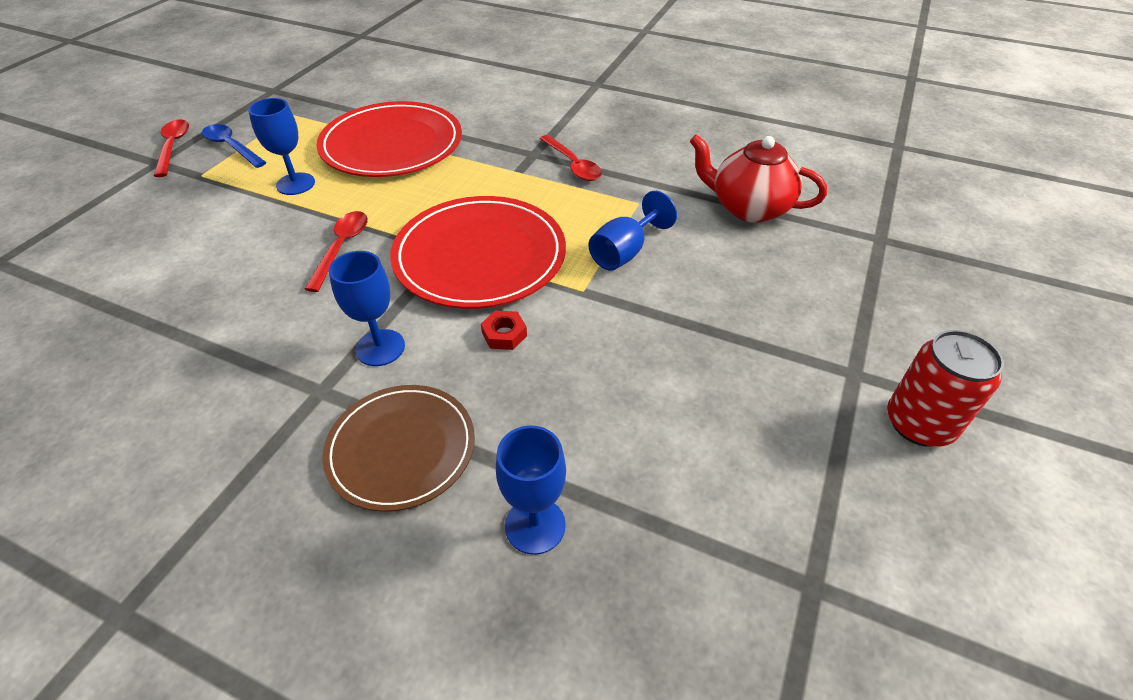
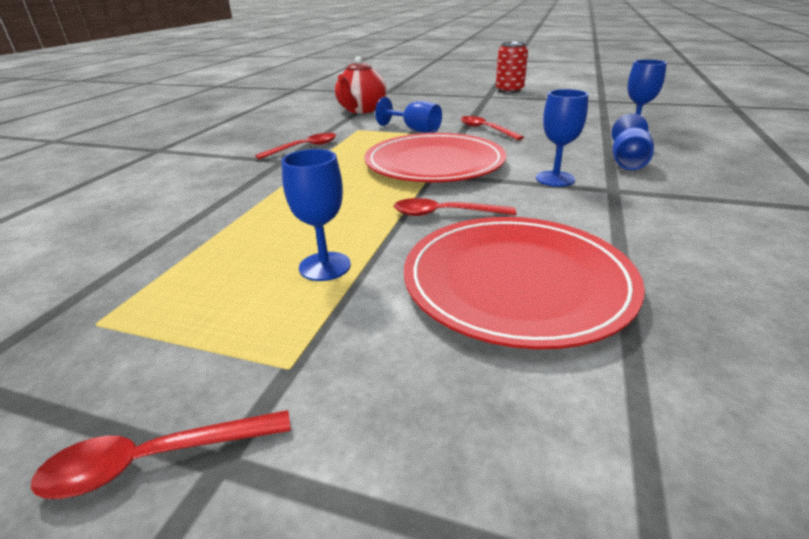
camera: 95 degrees left, 15 degrees down
blue spoon [202,124,266,168] -> none
red plate [316,101,462,177] -> red plate moved to [404,217,645,349]
brown plate [322,385,475,512] -> blue goblet [612,114,654,170]
red nut [481,310,527,350] -> none
none -> red spoon [460,116,524,140]

